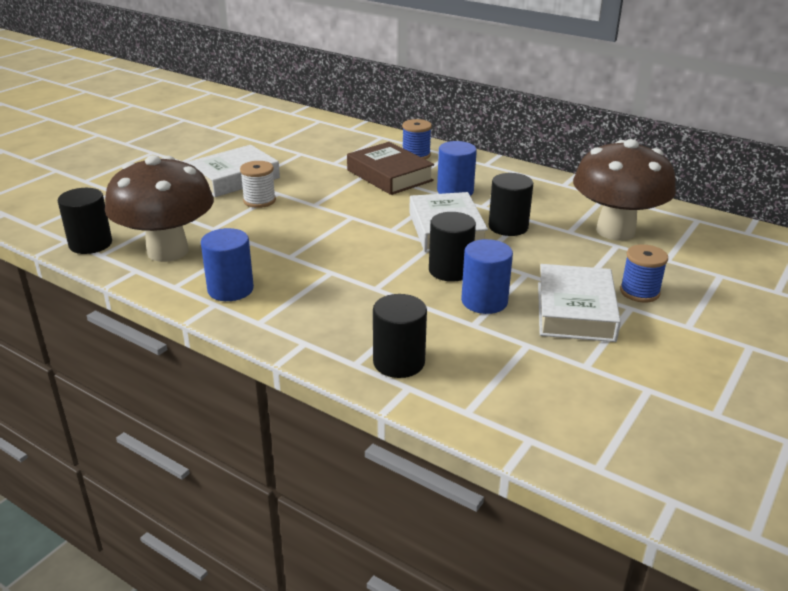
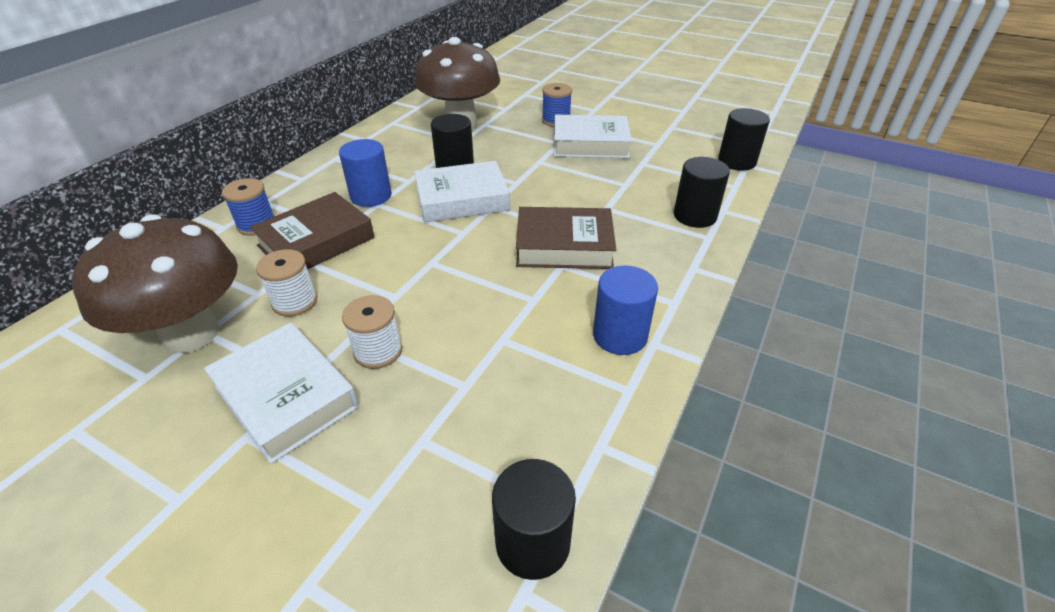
camera: 95 degrees left, 10 degrees up
brown mushroom [105,155,214,262] -> brown mushroom moved to [72,214,238,353]
black cylinder [429,212,476,282] -> black cylinder moved to [718,108,770,171]
blue cylinder [461,239,513,314] -> none
none -> white spool [256,249,317,317]
none -> brown book [516,207,616,269]

